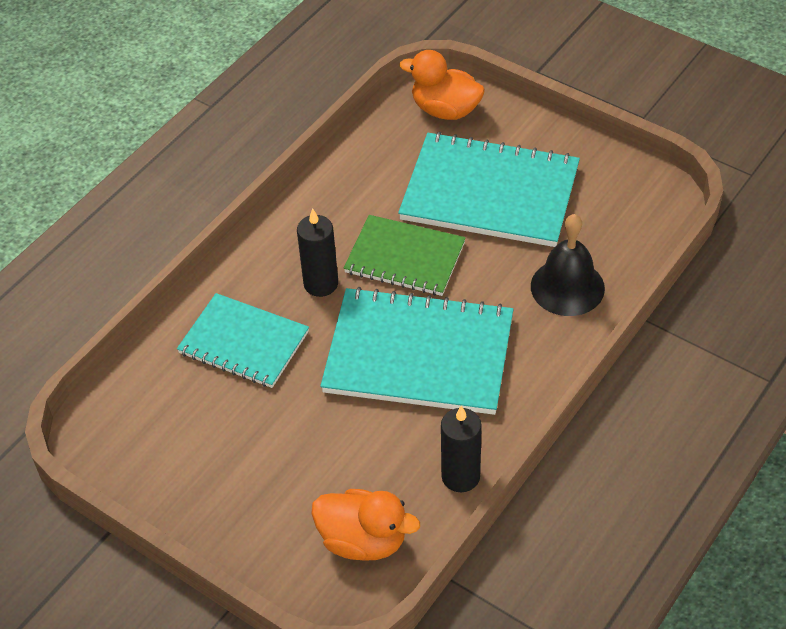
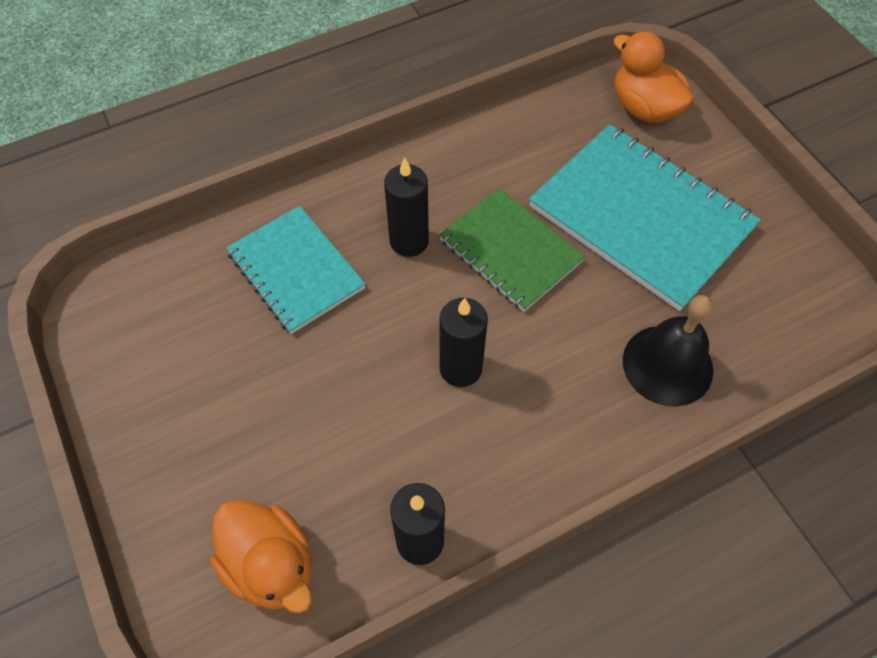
camera: 25 degrees right, 10 degrees up
turquoise notebook [320,287,514,415] -> black candle [439,298,488,387]

